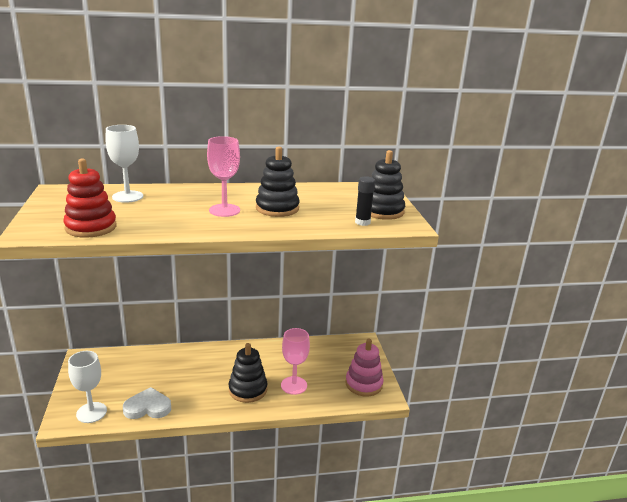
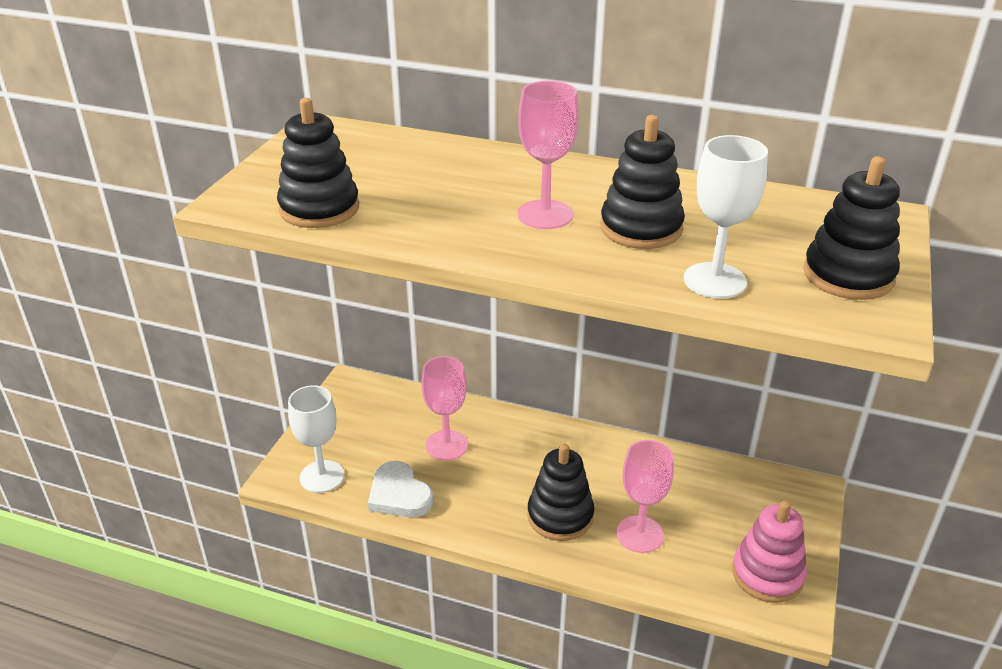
camera: 30 degrees right, 10 degrees up
red stacking toy [63,159,117,238] -> black stacking toy [277,98,359,228]
white goblet [106,125,143,203] -> white goblet moved to [684,135,768,299]
white heart [123,387,171,419] -> white heart turned 150 degrees counterclockwise [368,461,433,518]
black glue stick [355,176,375,226] -> none
none -> pink goblet [421,356,468,461]

